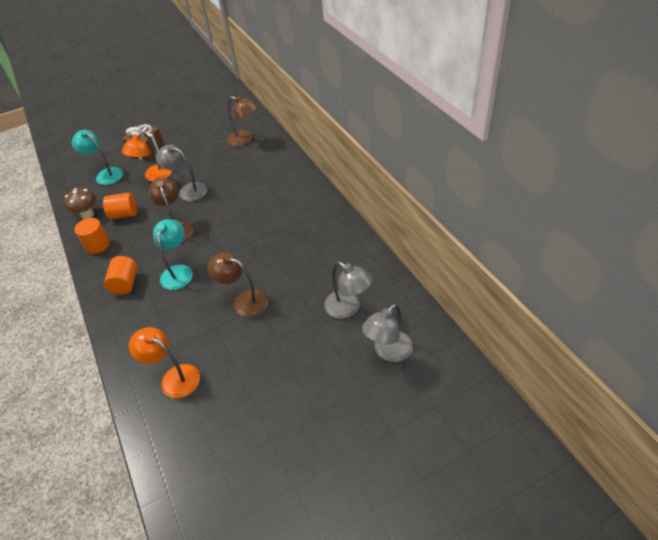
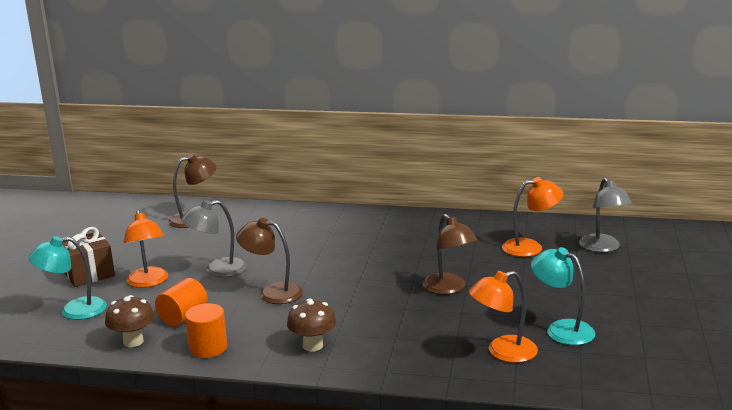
camera: 55 degrees left, 25 degrees down
orange cylinder [104,256,138,295] -> brown mushroom [287,299,336,352]
turquoise lamp [153,219,193,290] -> turquoise lamp moved to [531,247,595,345]
brown lamp [208,252,268,317] -> brown lamp turned 90 degrees counterclockwise [422,214,477,295]
grey lamp [324,262,372,319] -> orange lamp [502,177,563,257]

